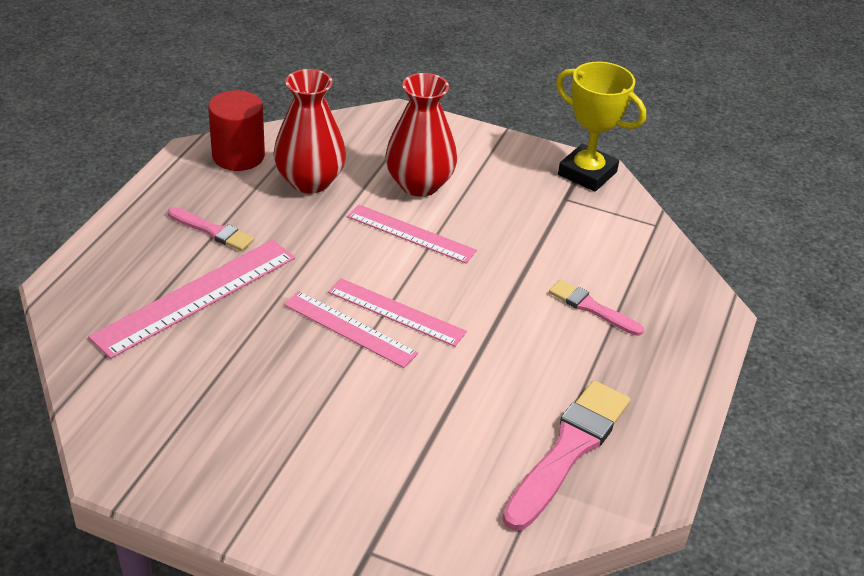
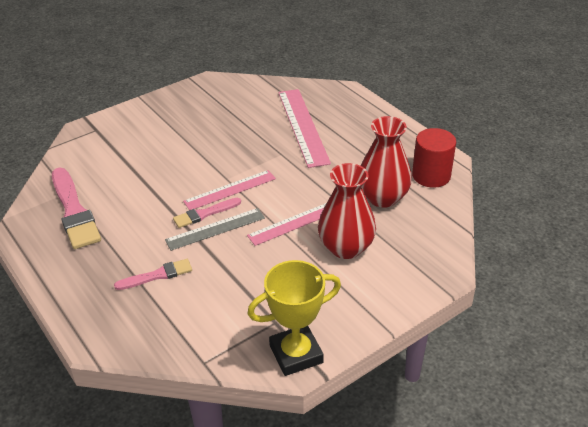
camera: 125 degrees right, 0 degrees up
pink brush [168,207,254,251] -> pink brush moved to [173,198,241,228]
pink ruler [284,291,418,368] -> none
none -> grey ruler [165,208,265,251]

